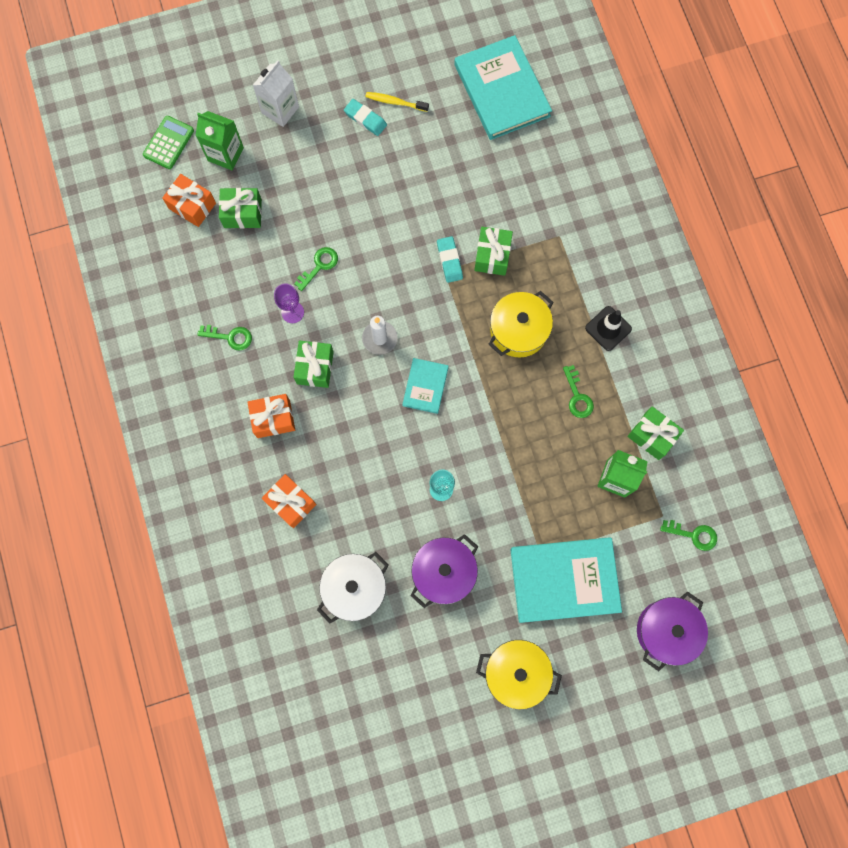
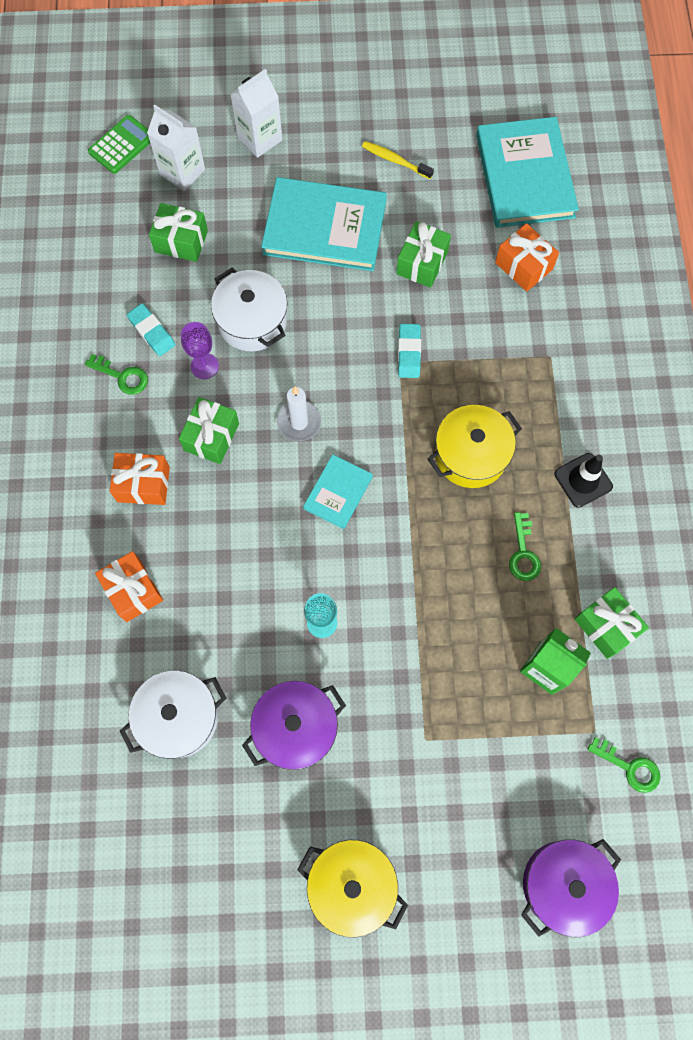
camera: 15 degrees right, 5 degrees down
orange gift [162,174,216,227] -> orange gift moved to [495,223,559,292]
green carton [196,111,244,170] -> white carton [147,105,205,191]
green key [294,247,338,291] -> white pot [211,268,287,351]
turquoise eraser [344,99,387,136] -> turquoise eraser moved to [127,304,175,356]
green gift [474,227,513,276] -> green gift moved to [396,221,451,288]
turquoise book [510,537,622,623] -> turquoise book moved to [261,177,387,271]

